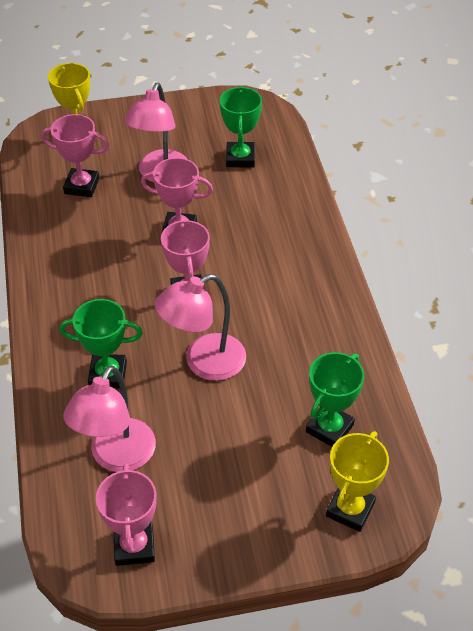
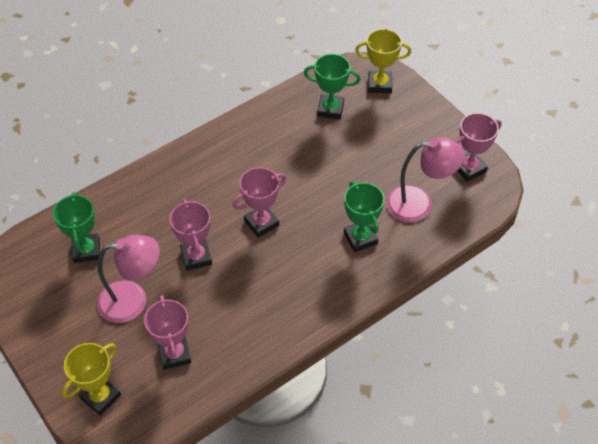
camera: 115 degrees left, 5 degrees up
pink lamp [155,274,246,381] -> none
green trophy [219,87,262,167] -> green trophy turned 75 degrees counterclockwise [53,192,100,263]

